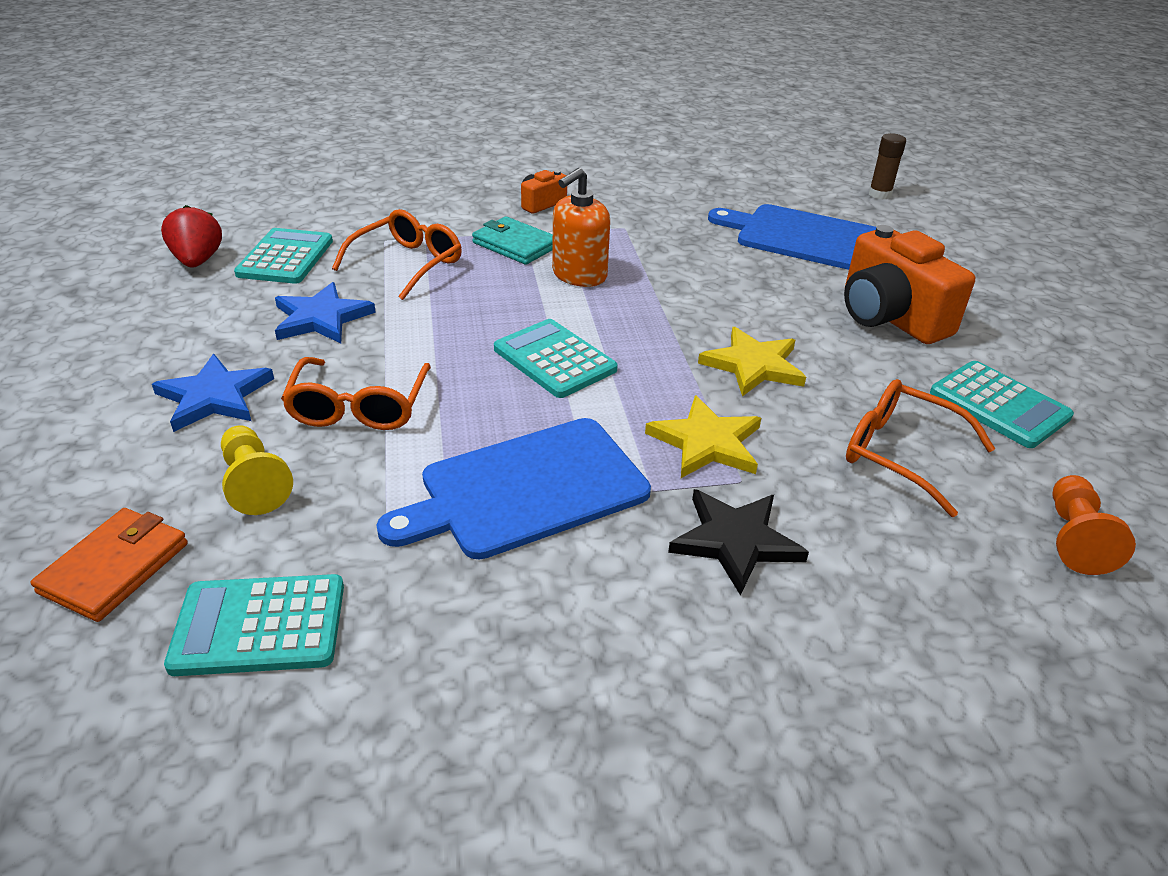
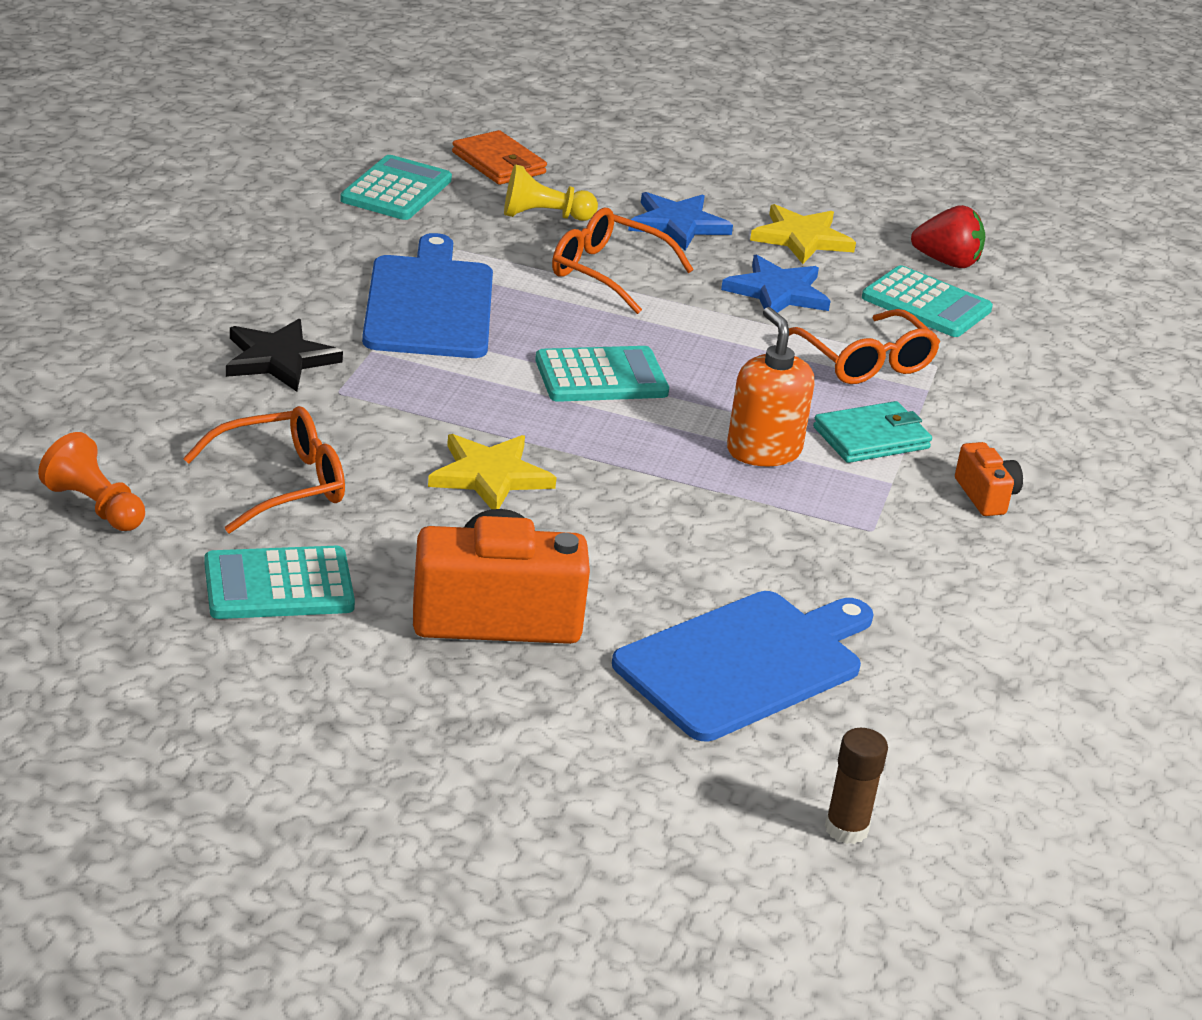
camera: 115 degrees right, 5 degrees down
yellow star [645,395,761,478] -> yellow star moved to [750,204,856,264]

